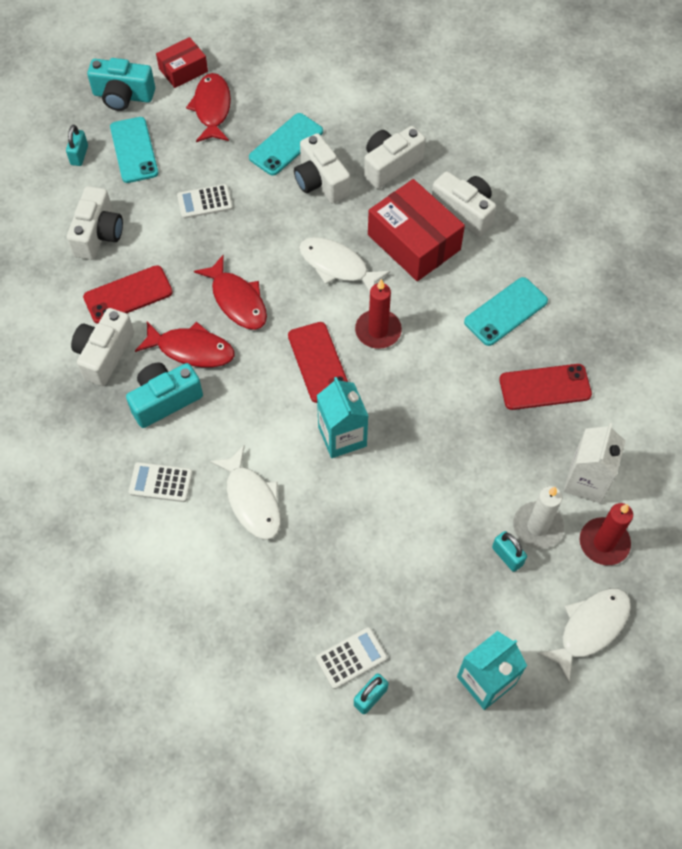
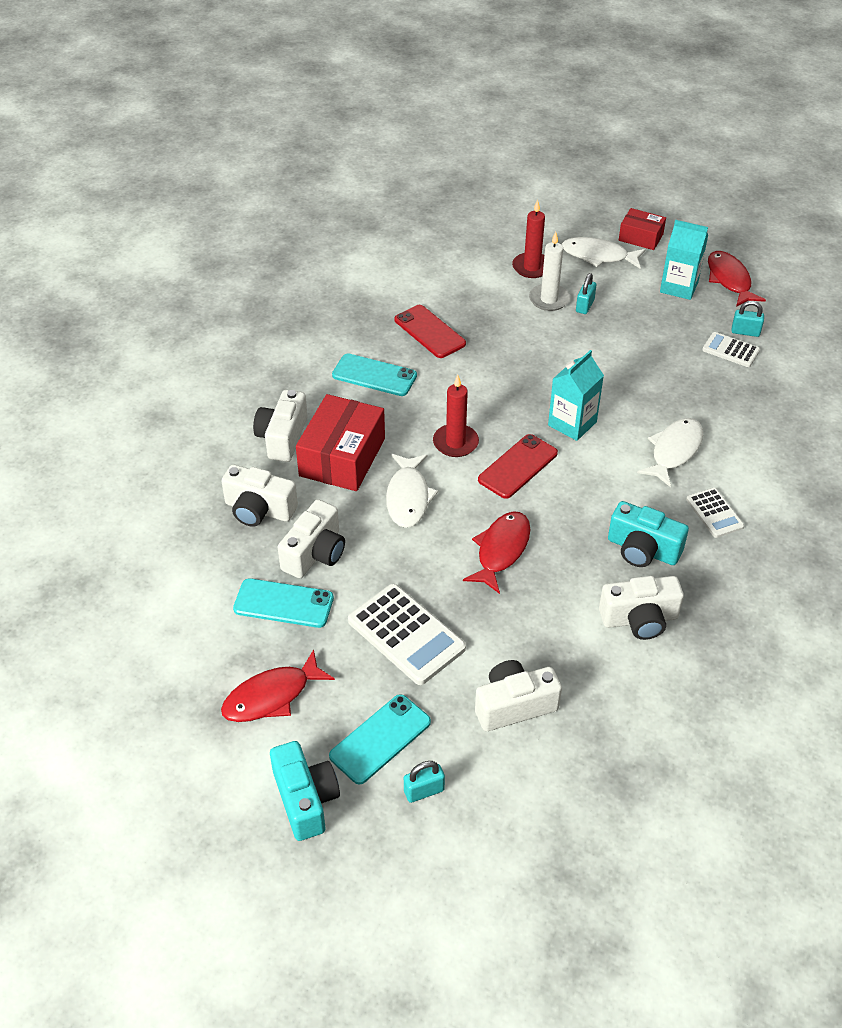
camera: 120 degrees left, 15 degrees down
red phone [83,265,173,324] -> none
red fish [135,321,234,367] -> red fish moved to [708,251,766,307]
red box [156,37,208,88] -> red box moved to [619,208,666,250]
white calculator [177,184,233,219] -> white calculator [348,584,466,685], size x1.76
white carton [563,423,625,504] -> none

